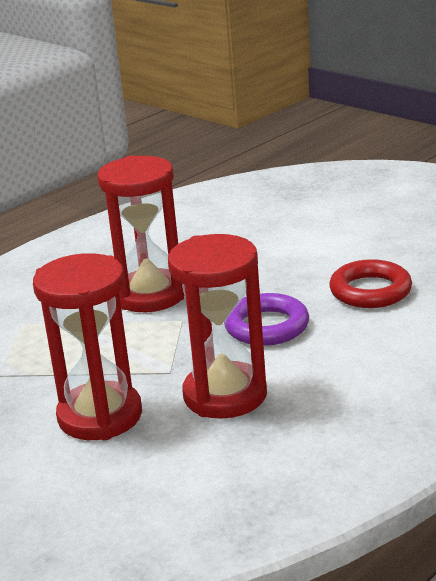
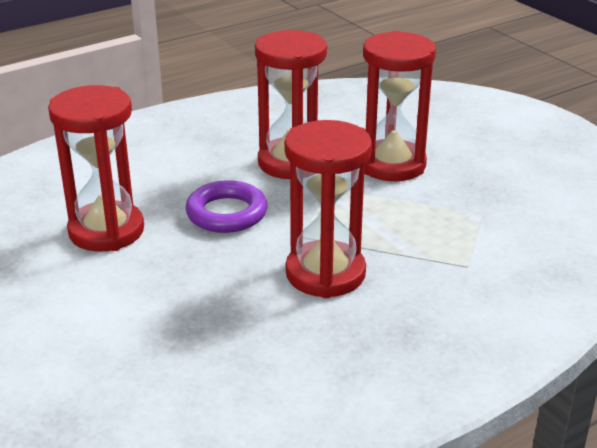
camera: 170 degrees left, 5 degrees up
red ring [329,259,412,308] -> red hourglass [48,85,144,251]

